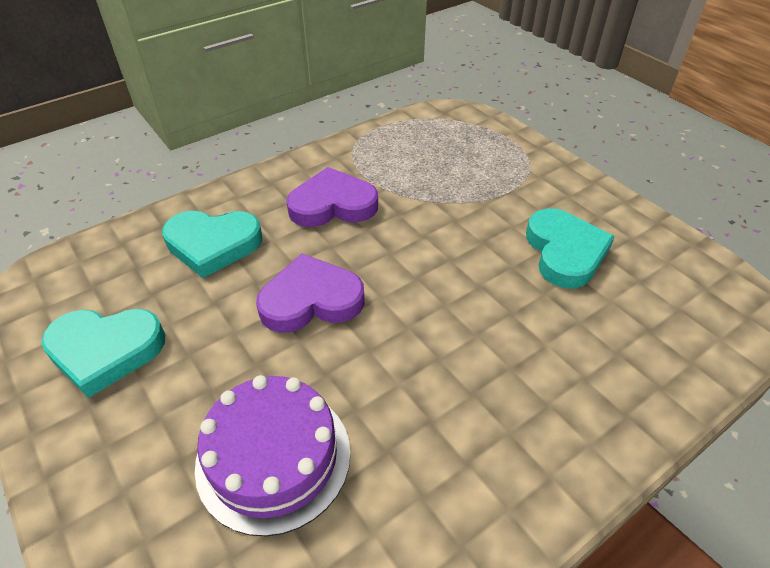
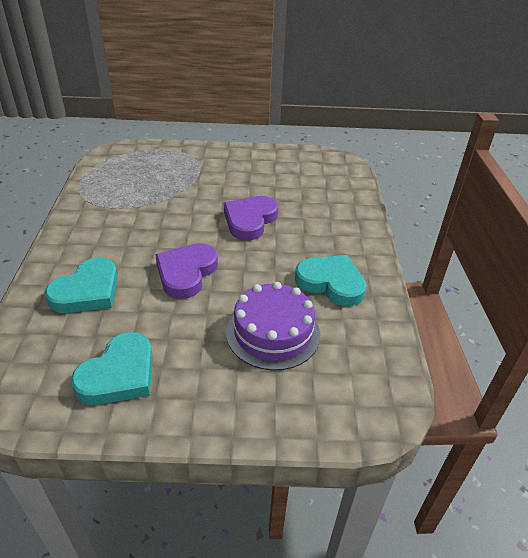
camera: 55 degrees left, 5 degrees down
purple heart [286,167,378,227] -> purple heart moved to [224,196,278,241]
turquoise heart [526,208,615,289] -> turquoise heart moved to [295,255,367,306]

